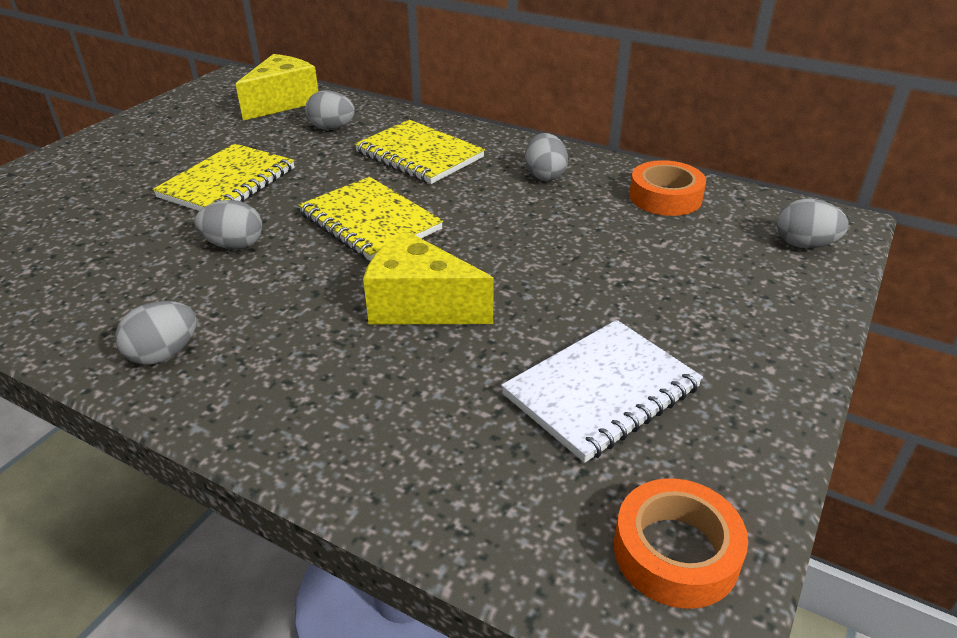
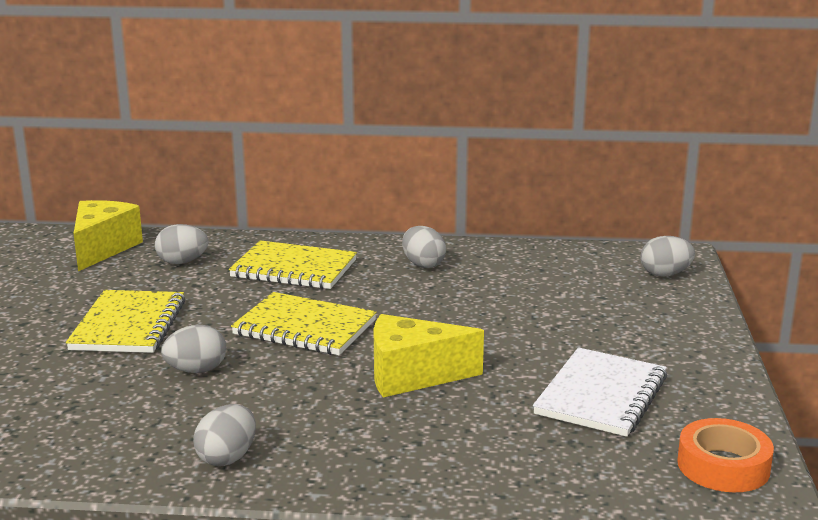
camera: 25 degrees left, 15 degrees down
orange tape [629,160,706,216] -> none

